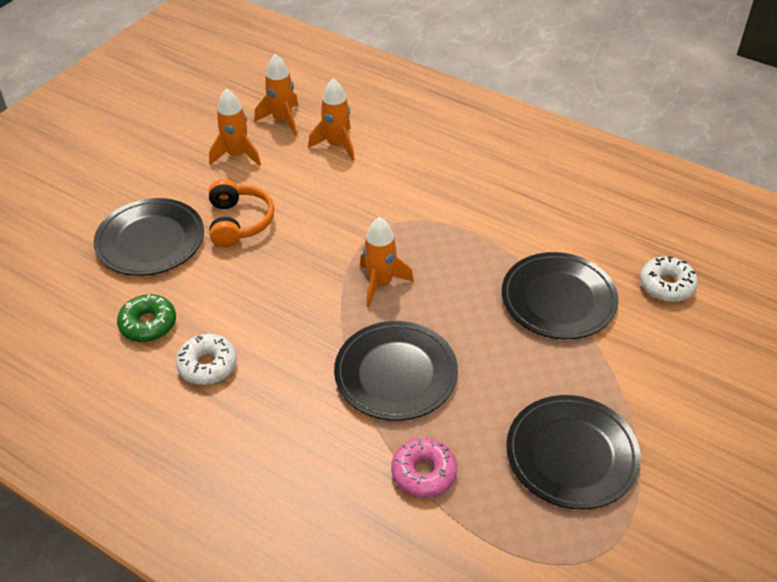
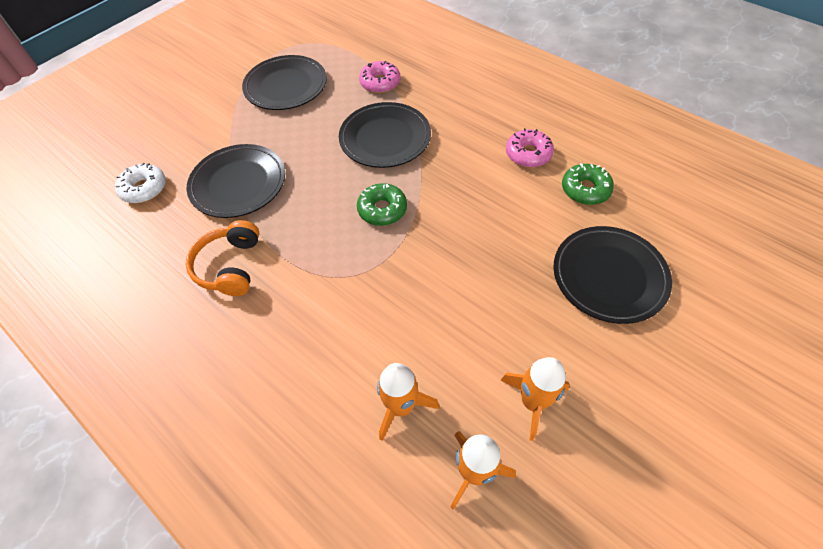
camera: 170 degrees left, 10 degrees up
white donut [176,334,237,385] -> pink donut [506,128,554,167]
orange headphones [209,179,274,247] -> orange headphones moved to [186,220,259,296]
orange rocket [360,217,414,308] -> green donut [357,183,407,226]

